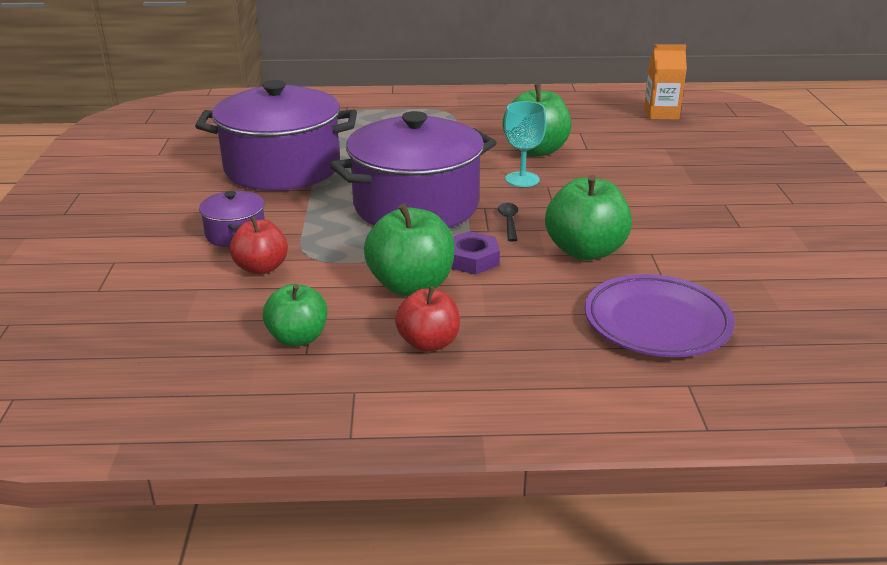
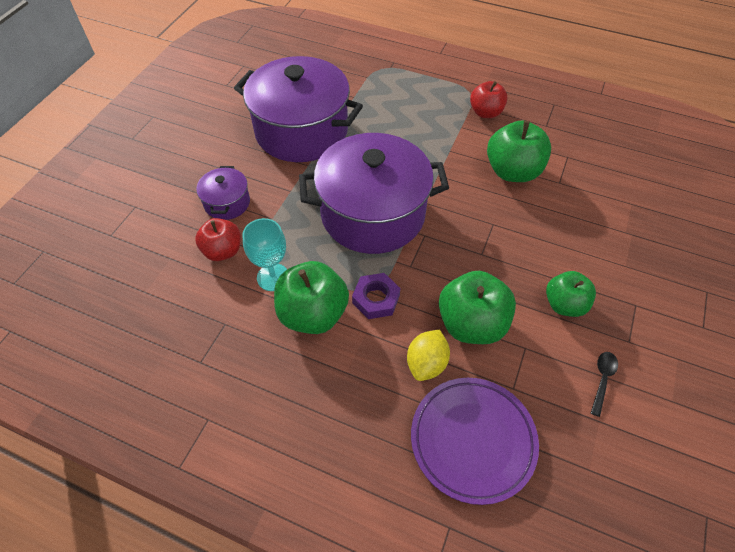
camera: 25 degrees right, 25 degrees up
green apple [262,284,327,347] -> green apple moved to [546,271,596,317]
red apple [395,286,460,352] -> red apple moved to [470,81,507,118]
black spoon [498,203,518,242] -> black spoon moved to [591,352,618,417]
turquoise goblet [504,101,546,187] -> turquoise goblet moved to [242,218,287,291]
orange carton [644,44,687,120] -> none
none -> yellow lemon [407,329,450,381]

